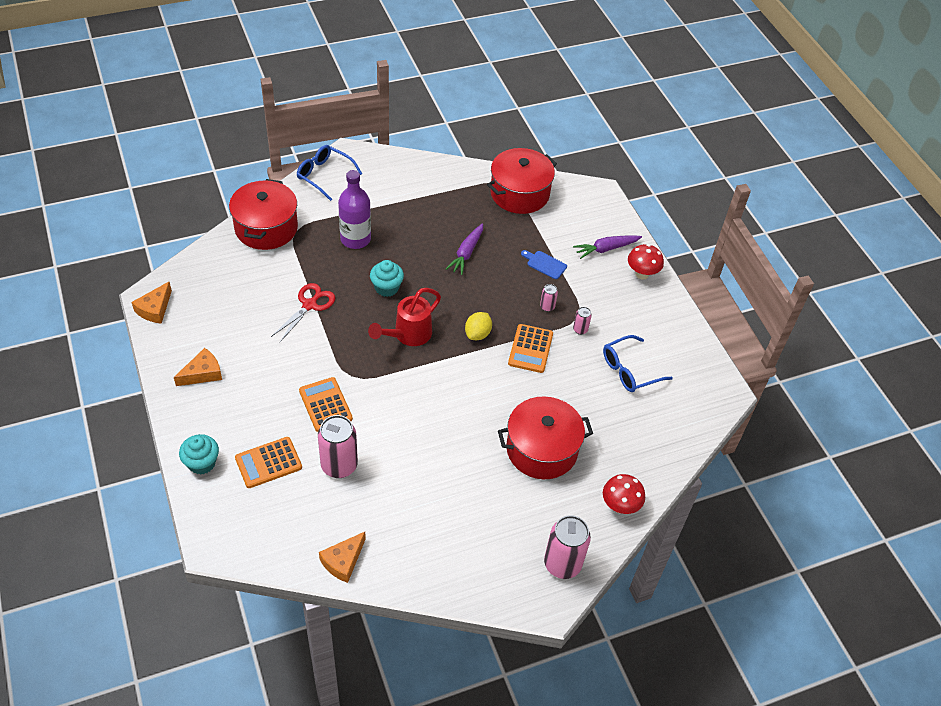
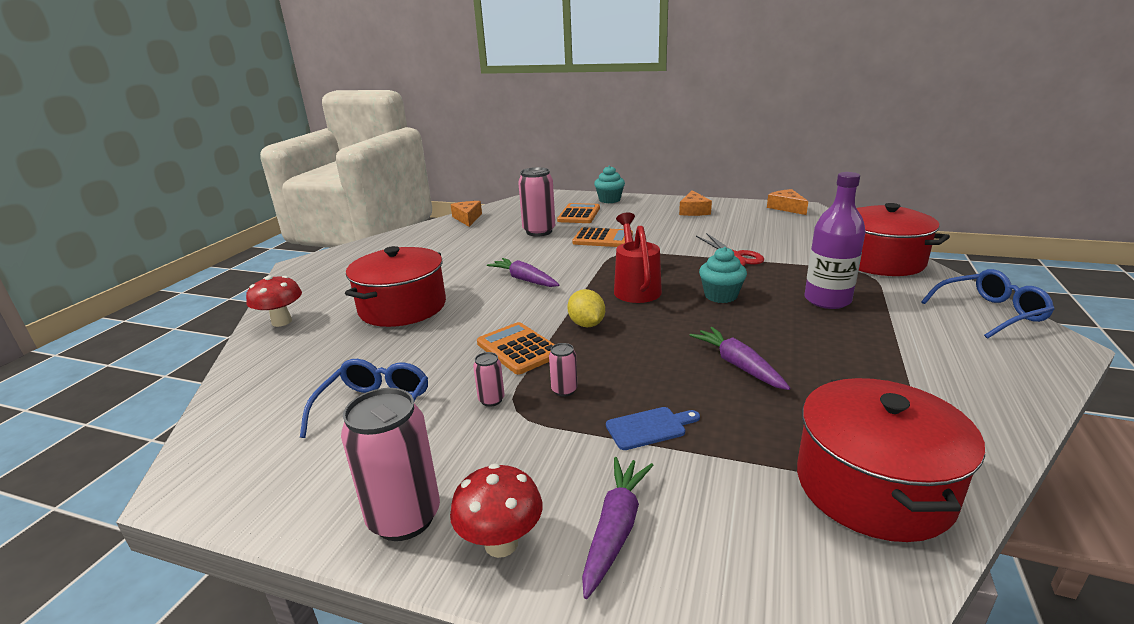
camera: 135 degrees right, 25 degrees down
pink can [544,515,591,579] -> pink can moved to [341,388,440,541]
none -> purple carrot [487,258,559,287]

